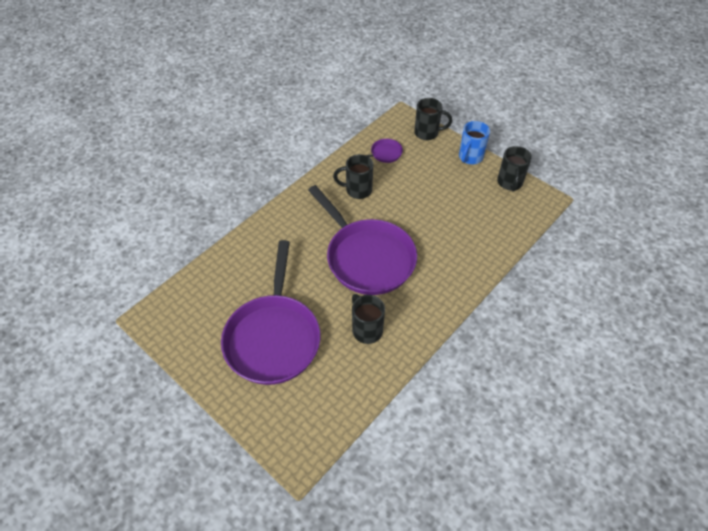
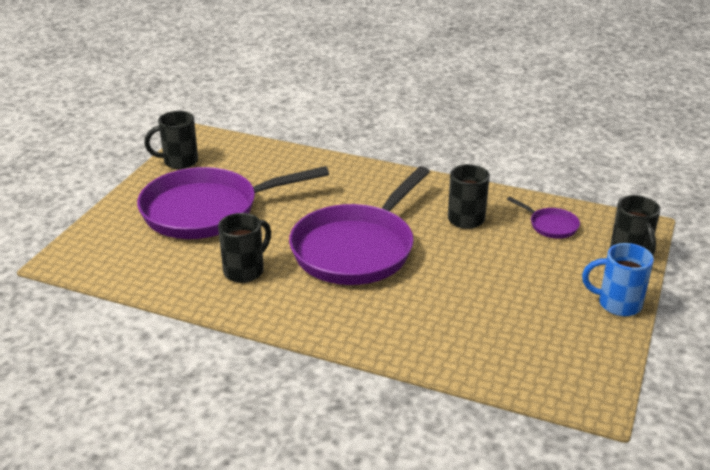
camera: 70 degrees right, 20 degrees down
black mug [497,146,532,192] -> black mug moved to [144,111,198,169]

